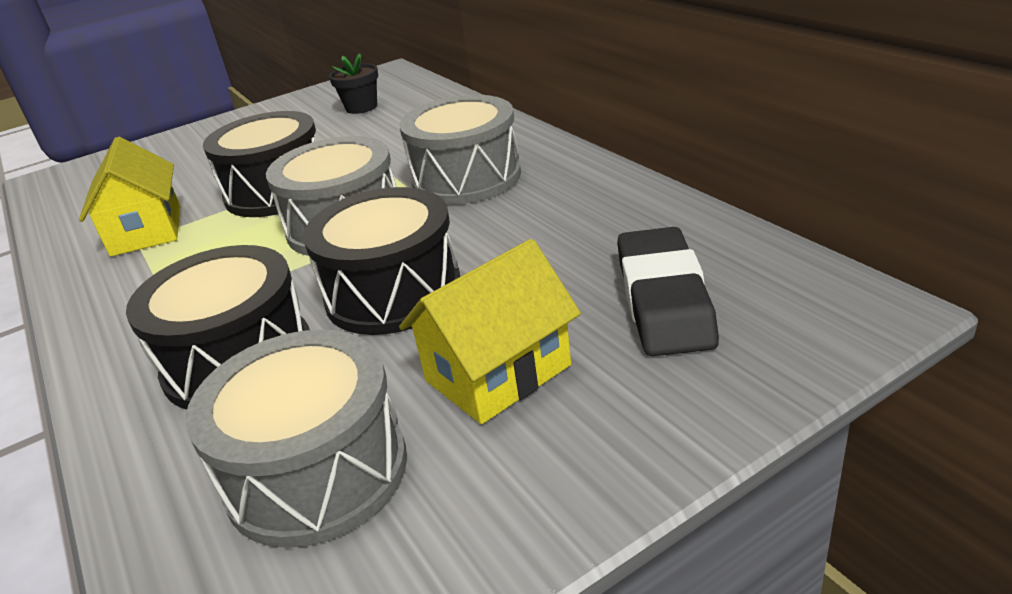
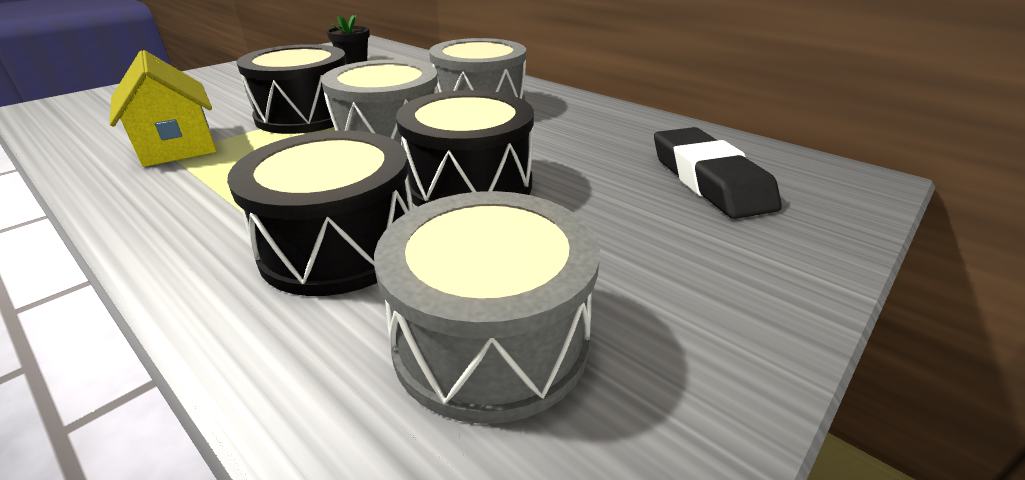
camera: 20 degrees left, 0 degrees up
yellow house [399,239,581,424] -> none

